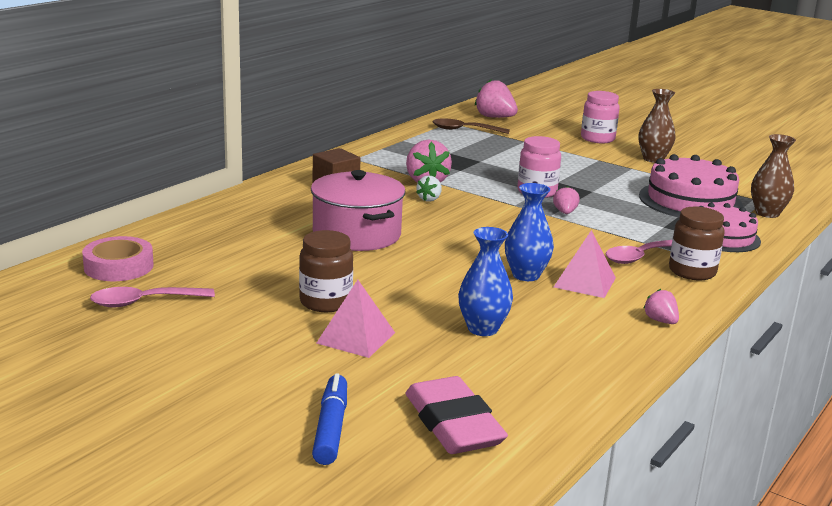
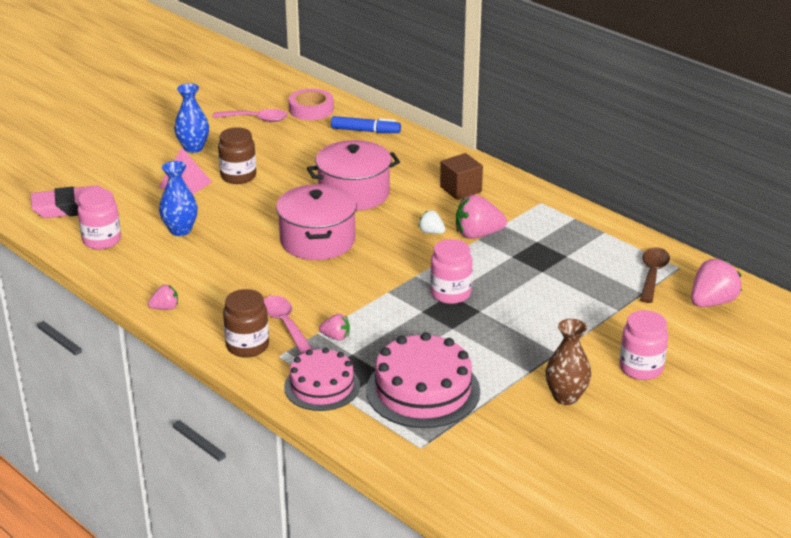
camera: 100 degrees right, 10 degrees up
pink spoon [90,287,215,307] -> pink spoon turned 105 degrees clockwise [213,109,288,122]
blue marker [312,373,347,465] -> blue marker moved to [331,116,401,133]
blue vase [505,183,554,281] -> blue vase moved to [174,83,209,153]
pink strawberry [553,186,580,214] -> pink strawberry moved to [319,314,350,341]
pink pyramid [554,230,616,298] -> none
brown vase [751,134,796,218] -> none
none -> pink jar [78,188,121,250]
none -> pink pot [276,184,357,260]

